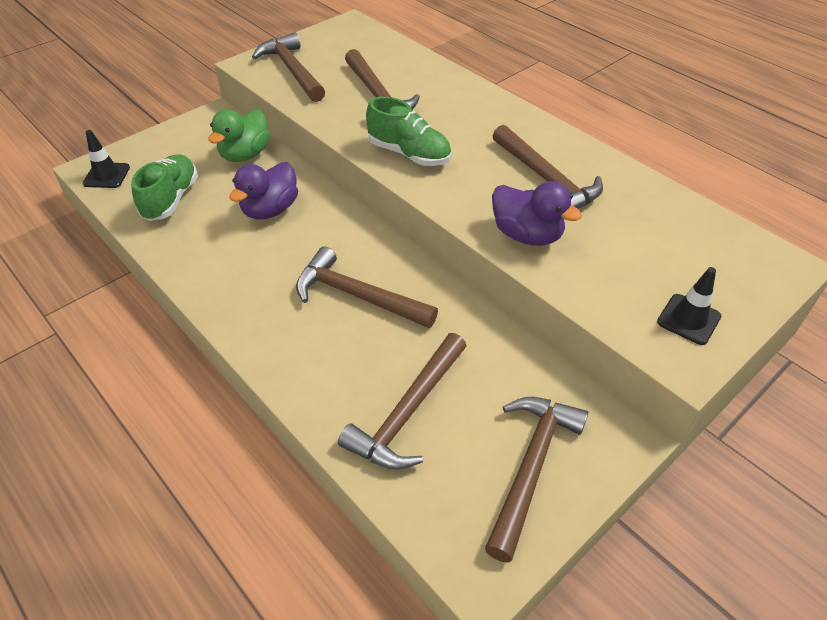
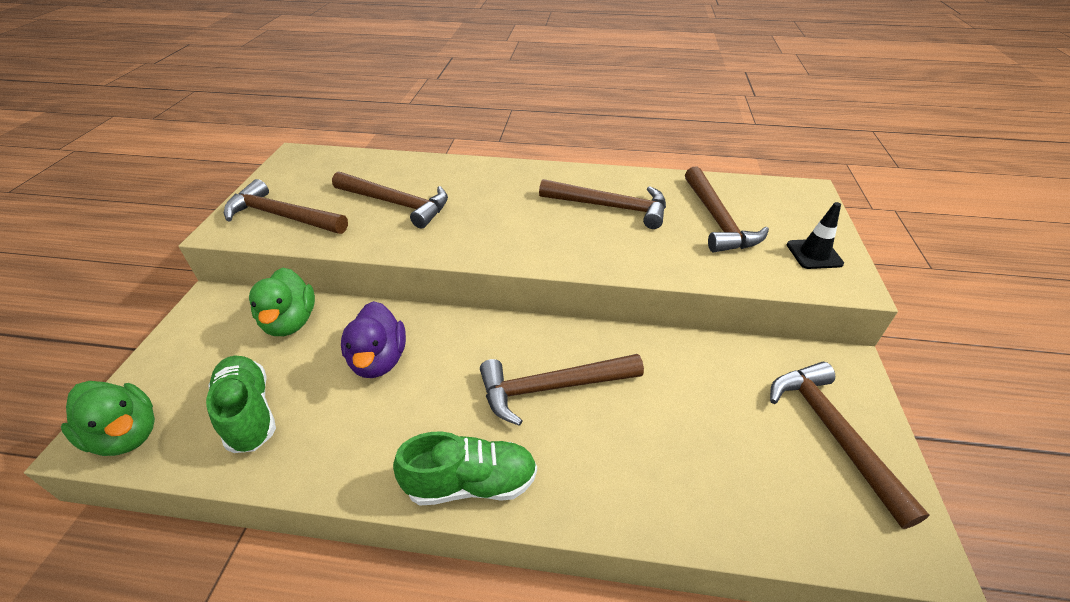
camera: 40 degrees left, 5 degrees down
black traffic cone [83,130,130,188] -> green duck [61,381,155,456]
brown hammer [338,333,466,470] -> brown hammer moved to [685,166,769,252]
green shoe [366,96,451,166] -> green shoe moved to [393,431,537,506]
purple duck [492,181,582,246] -> none

